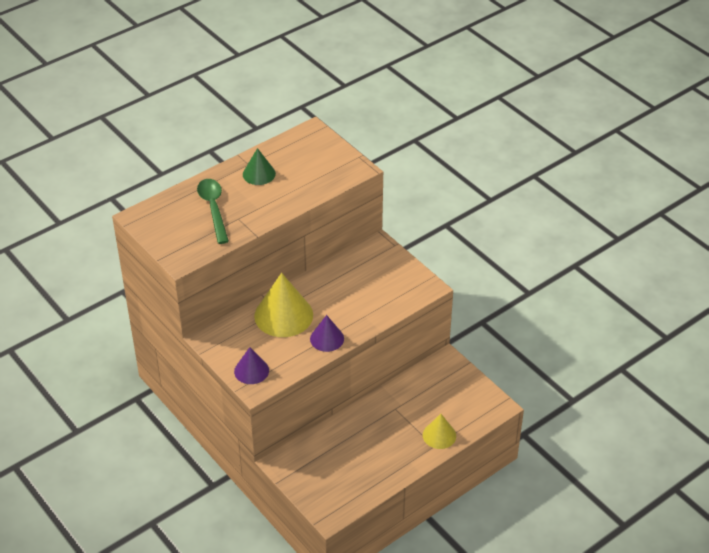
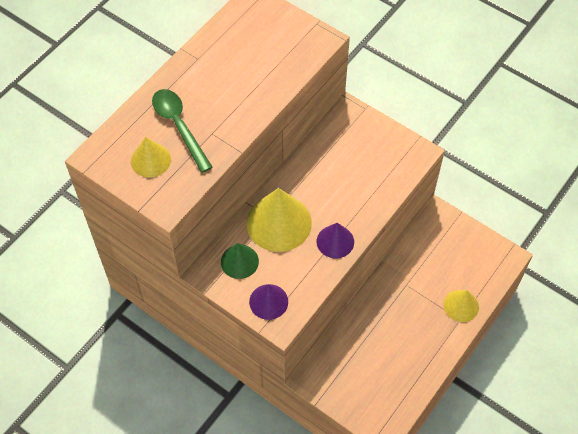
camera: 15 degrees left, 15 degrees up
green cone [243,148,276,185] -> green cone moved to [221,243,259,279]
none -> yellow cone [131,137,171,178]

